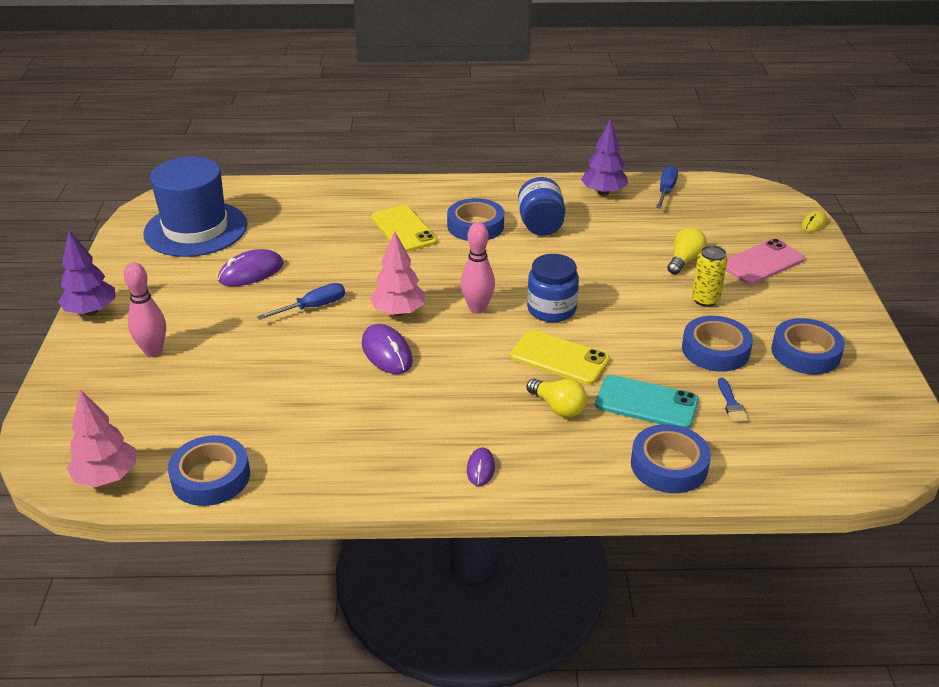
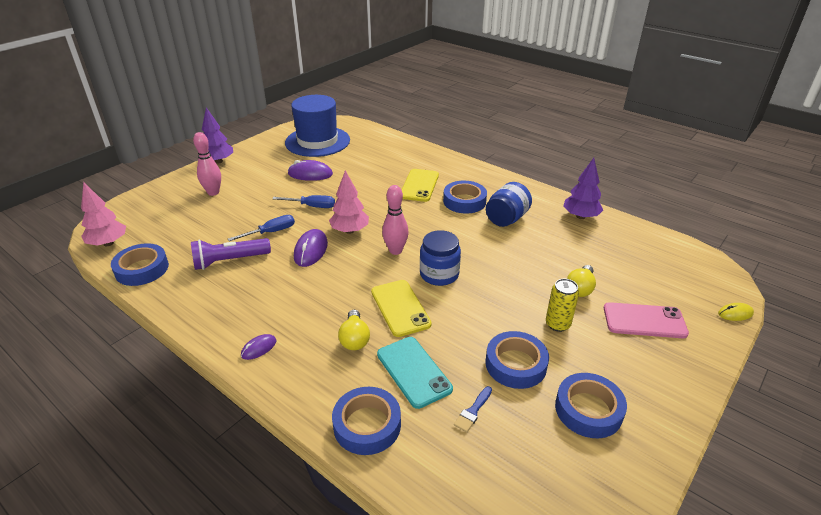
camera: 40 degrees right, 0 degrees up
blue screwdriver [656,166,678,208] -> blue screwdriver moved to [228,215,295,241]
yellow light bulb [668,227,707,274] -> yellow light bulb turned 135 degrees clockwise [567,265,596,297]
none -> purple flashlight [191,238,271,270]

